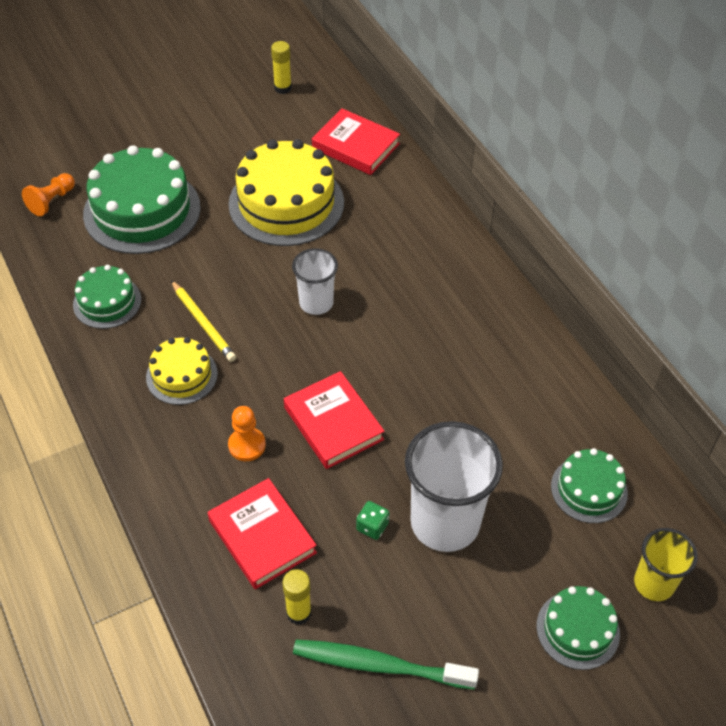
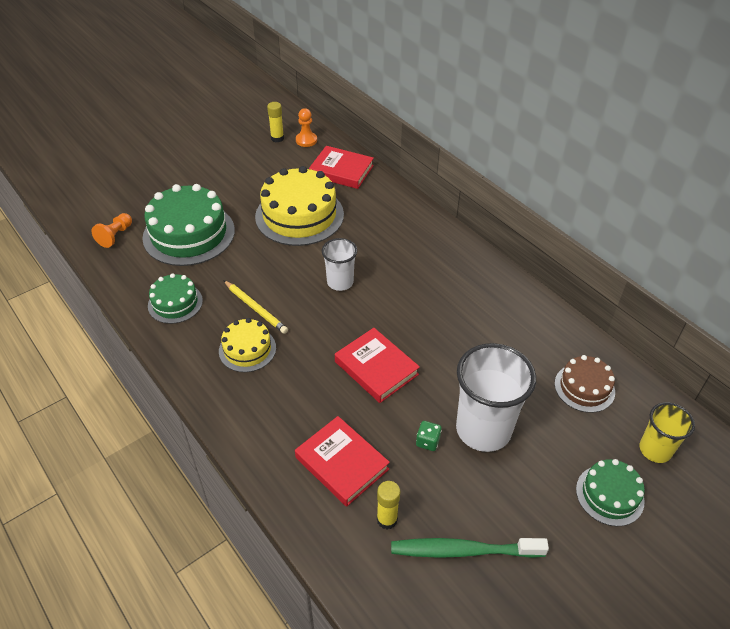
camera: 10 degrees left, 5 degrees down
orange pawn [228,406,266,461] -> orange pawn moved to [296,108,317,147]
green cake [551,448,628,523] -> brown cake [555,355,615,413]

